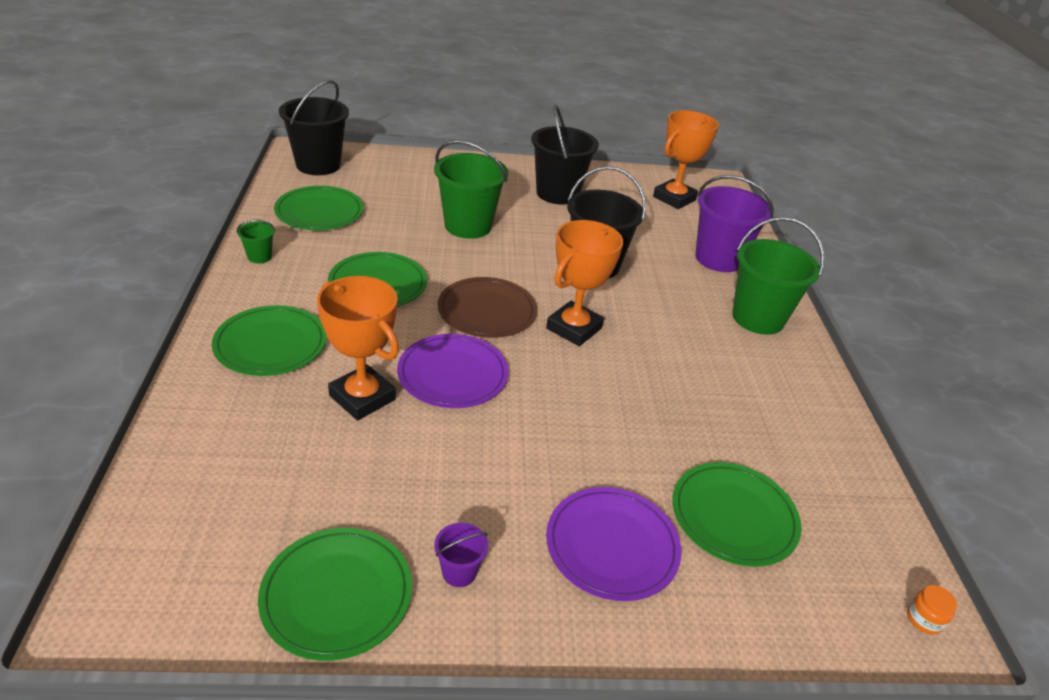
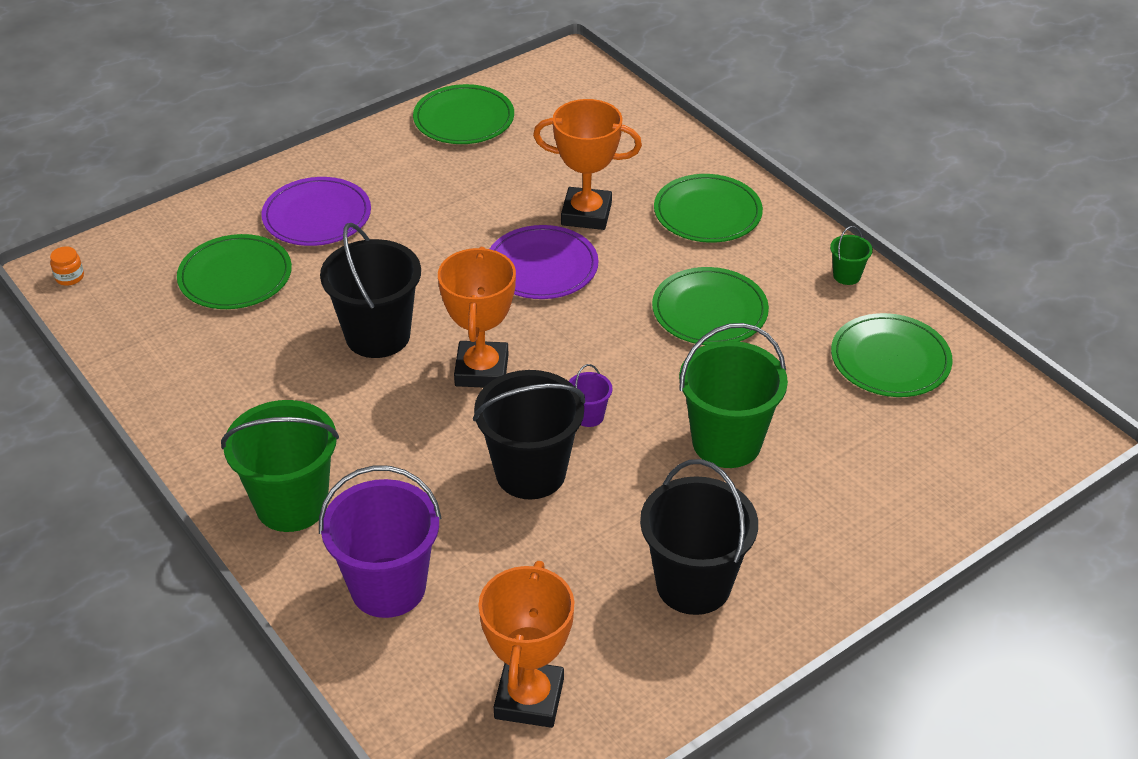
camera: 150 degrees right, 5 degrees up
black bucket [279,80,349,175] -> black bucket moved to [320,223,421,358]
purple bucket [434,523,488,587] -> purple bucket moved to [569,364,612,427]
brown plate [438,277,537,338] -> none

